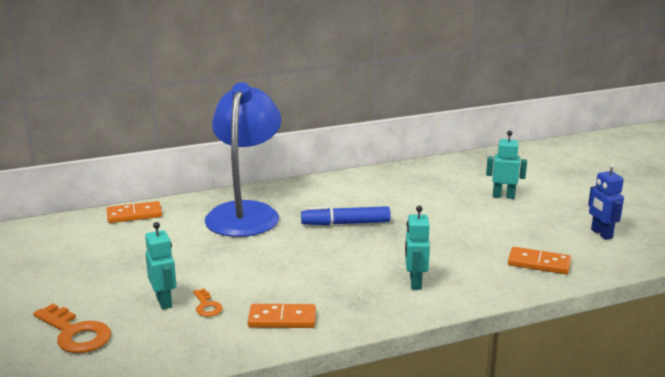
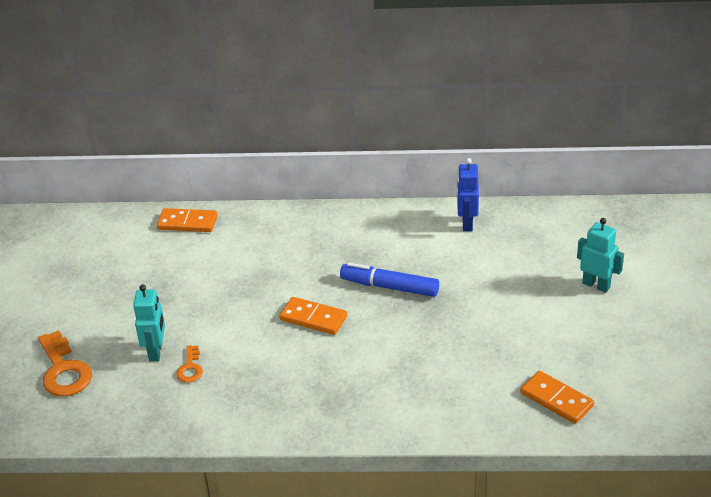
camera: 25 degrees right, 15 degrees up
blue lamp [204,82,281,237] -> none
orange domino [248,304,316,328] -> orange domino moved to [279,297,347,335]
turquoise robot [405,206,430,290] -> none
blue robot [588,163,624,240] -> blue robot moved to [457,158,479,231]

